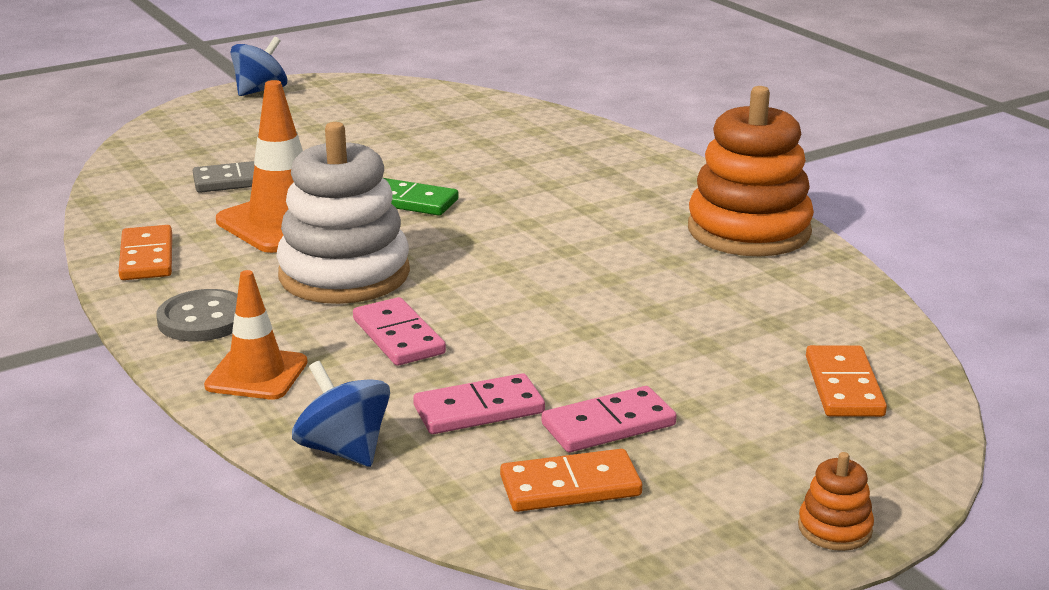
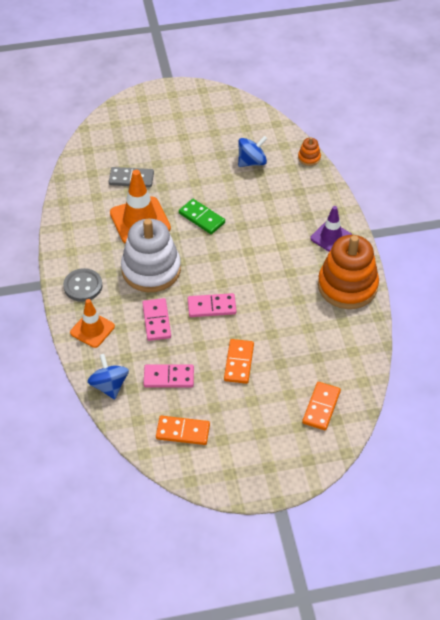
camera: 20 degrees right, 25 degrees up
orange domino [118,225,172,280] -> orange domino moved to [224,339,254,384]
blue spinning top [231,37,287,96] -> blue spinning top moved to [238,136,267,167]
pink domino [542,386,677,452] -> pink domino moved to [188,293,236,317]
orange stacking toy [798,452,874,551] -> orange stacking toy moved to [298,137,321,166]
none -> purple traffic cone [310,206,352,252]

